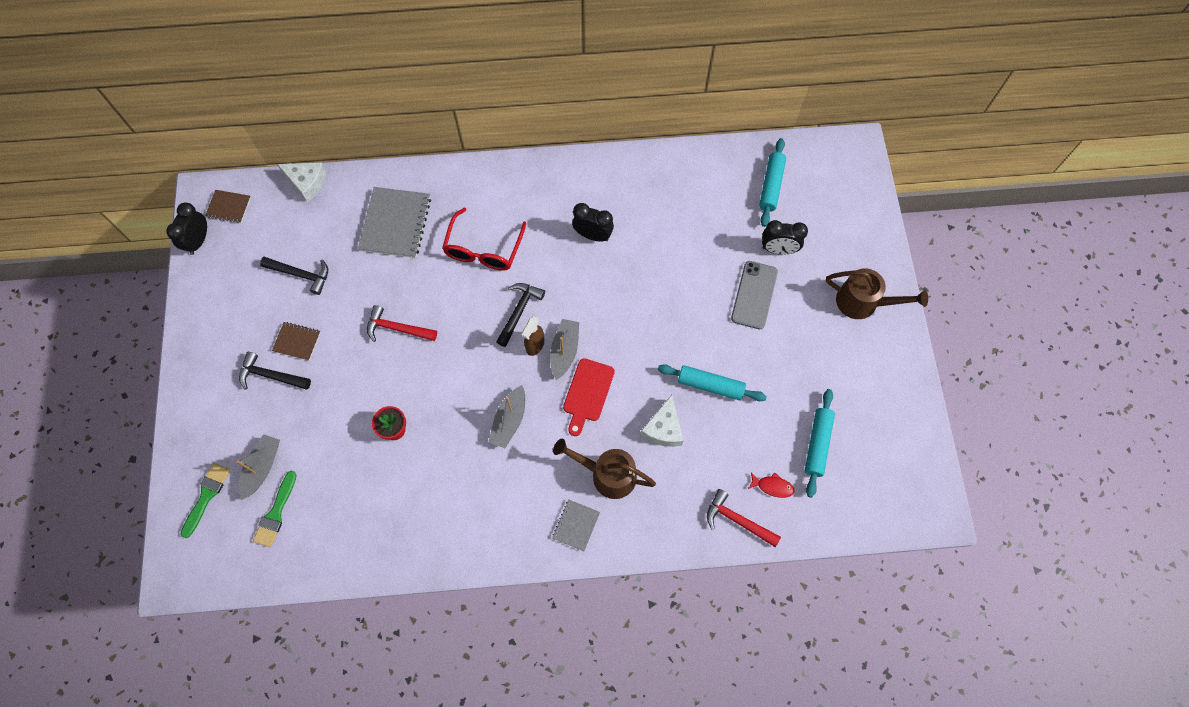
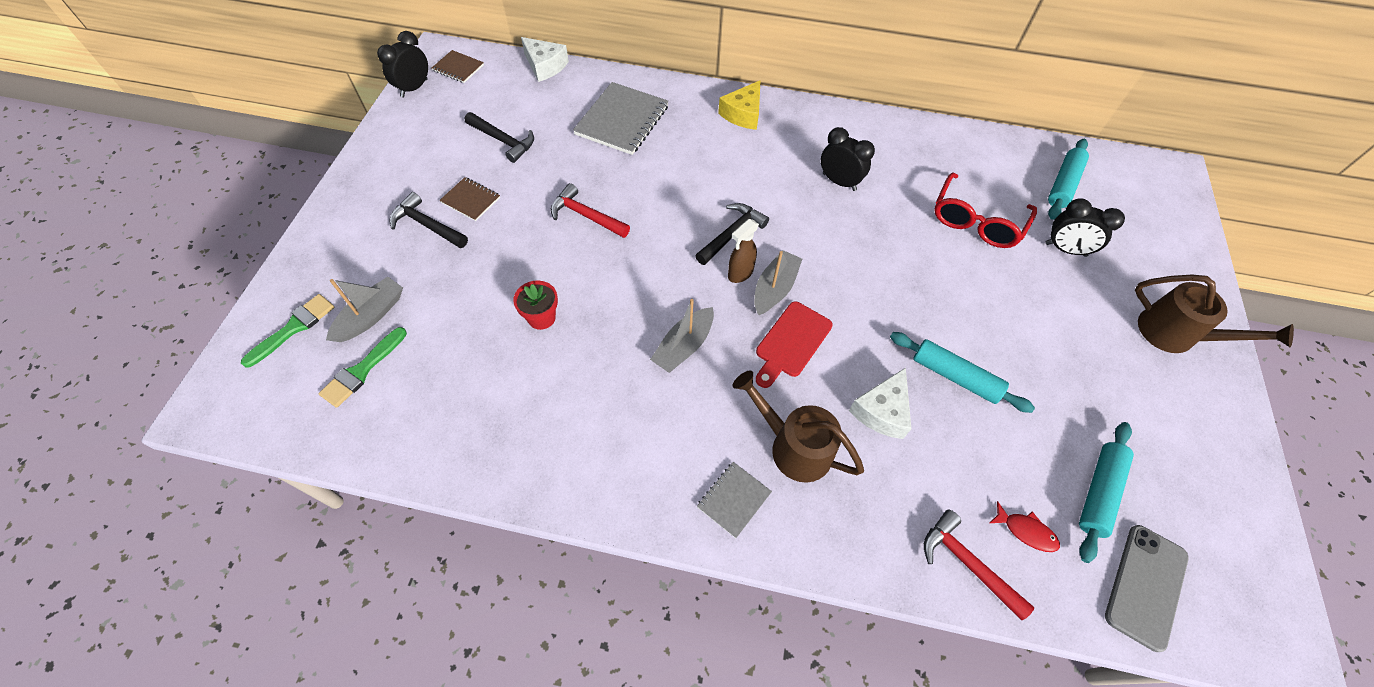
camera: 15 degrees right, 10 degrees down
red glasses [442,208,526,271] -> red glasses moved to [934,173,1037,248]
grey phone [731,261,778,329] -> grey phone moved to [1105,525,1189,652]
none -> yellow cheese [718,80,761,130]

